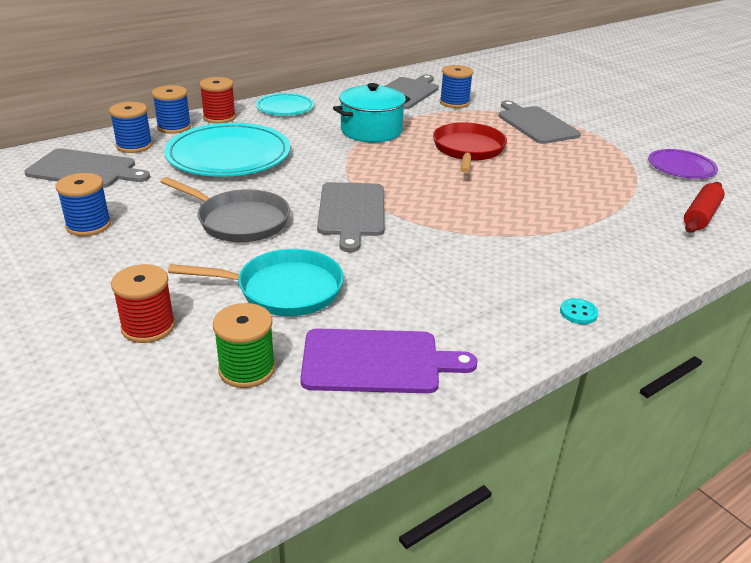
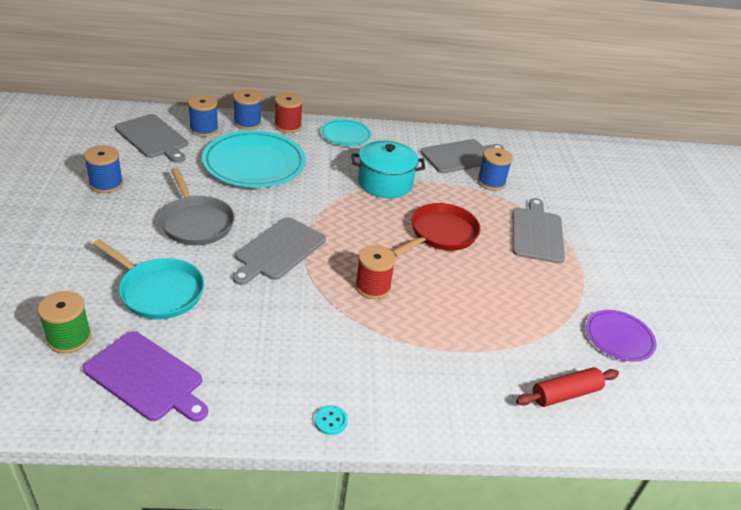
camera: 30 degrees right, 5 degrees up
red spool [111,264,175,343] -> red spool moved to [355,245,396,299]

